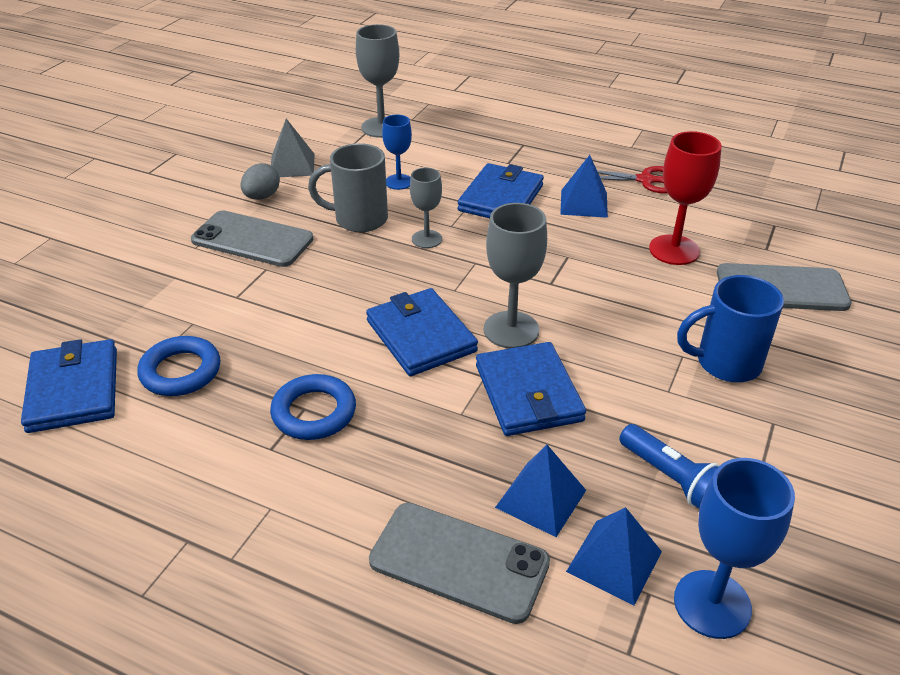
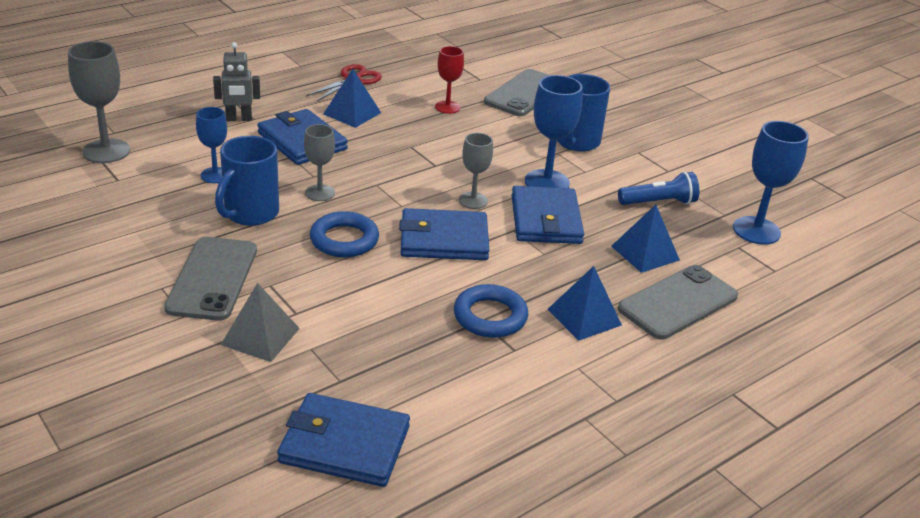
camera: 65 degrees left, 5 degrees down
blue ring [137,336,220,396] -> blue ring moved to [310,211,379,257]
grey phone [191,211,313,267] -> grey phone turned 45 degrees counterclockwise [164,237,257,321]
grey egg [240,163,280,200] -> none
grey pyramid [271,119,314,177] -> grey pyramid moved to [221,283,300,362]
grey mug [308,143,388,232] -> blue mug [215,136,279,226]
blue wallet [476,342,586,436] -> blue wallet turned 75 degrees clockwise [512,186,584,244]
grey goblet [484,203,547,348] -> grey goblet [459,133,493,209], size x0.63
blue pyramid [566,507,662,605] -> blue pyramid moved to [547,266,622,341]
red goblet [649,131,722,265] -> red goblet [435,46,464,114], size x0.63
none -> grey robot [213,42,260,121]
none -> blue goblet [525,75,583,188]

